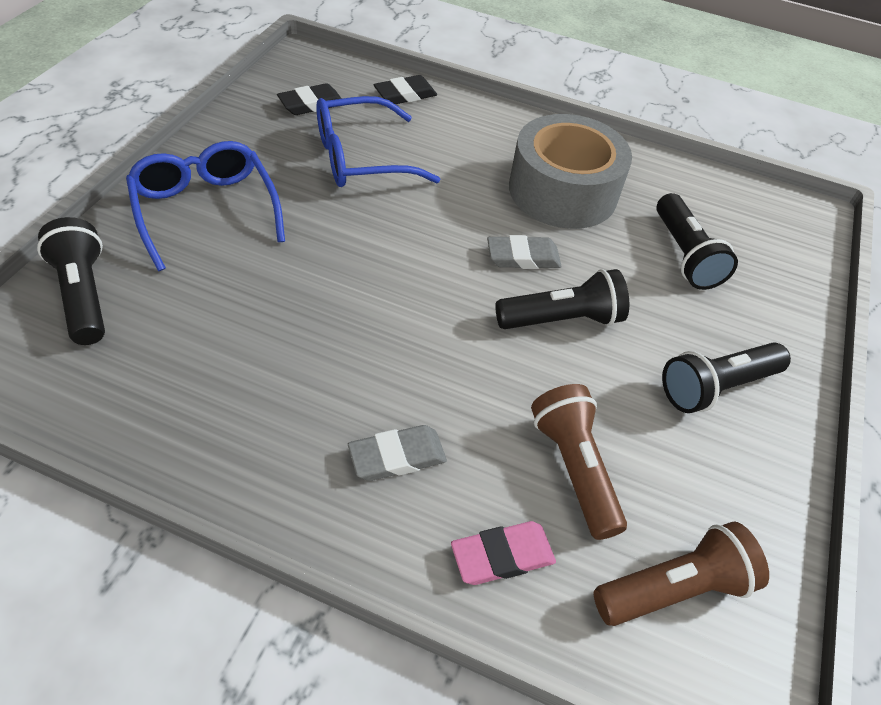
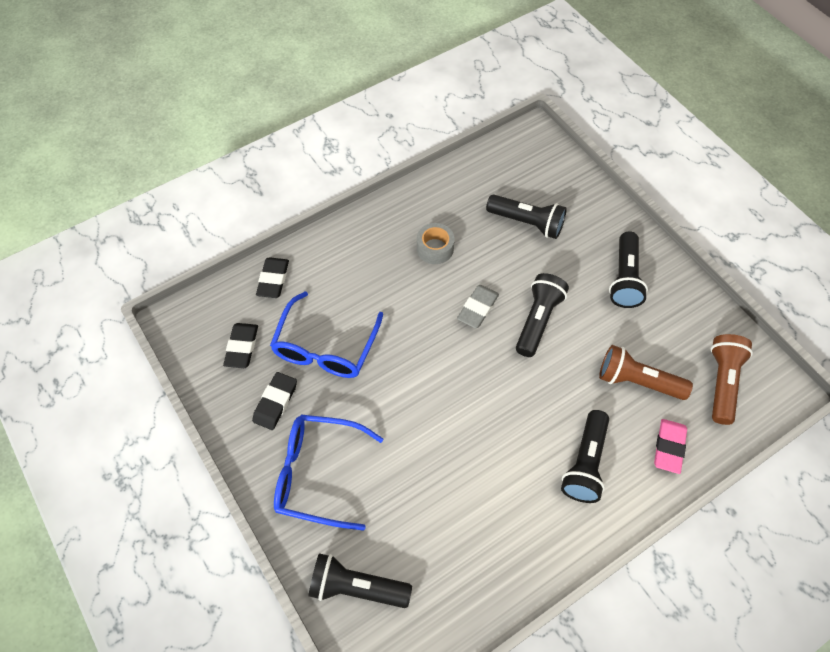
camera: 50 degrees left, 10 degrees up
grey eraser [348,425,447,481] -> black flashlight [561,410,609,503]
grey tape [509,114,632,229] -> grey tape [417,223,455,264], size x0.46
none -> black eraser [252,372,297,430]

